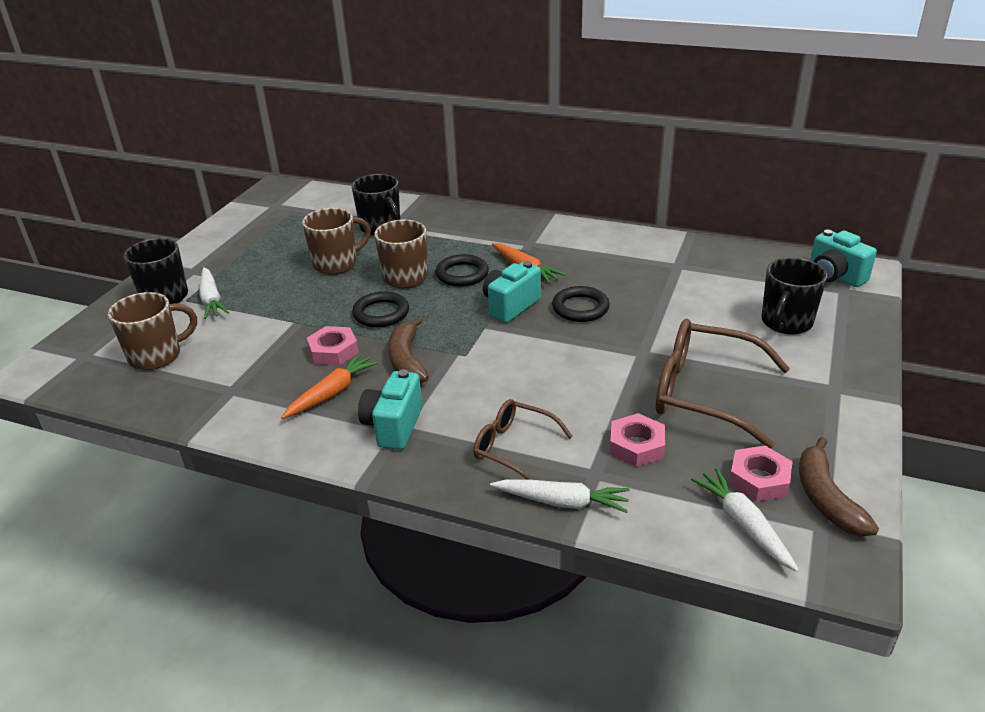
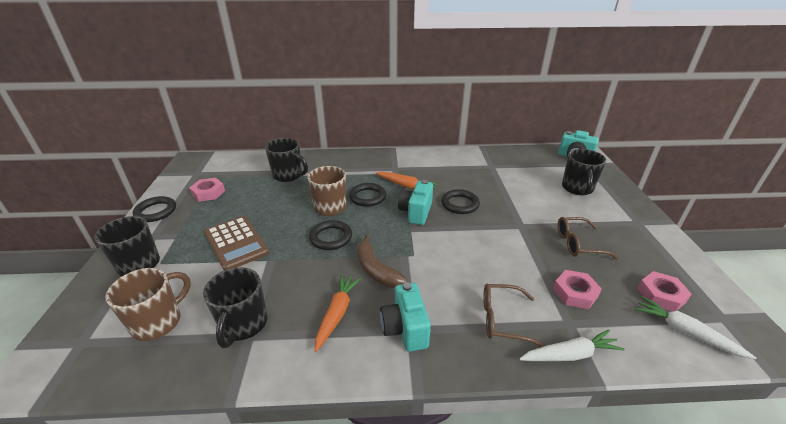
camera: 25 degrees left, 0 degrees up
white carrot [199,267,229,319] -> none
brown mug [302,208,371,275] -> none
pink nut [306,326,359,366] -> pink nut moved to [189,178,225,202]
brown glasses [656,319,790,448] -> brown glasses [557,217,618,260], size x0.59
brown banana [799,437,879,536] -> none
none -> black ring [133,196,176,222]
none -> black mug [203,267,267,348]
none -> brown calculator [204,216,269,271]

